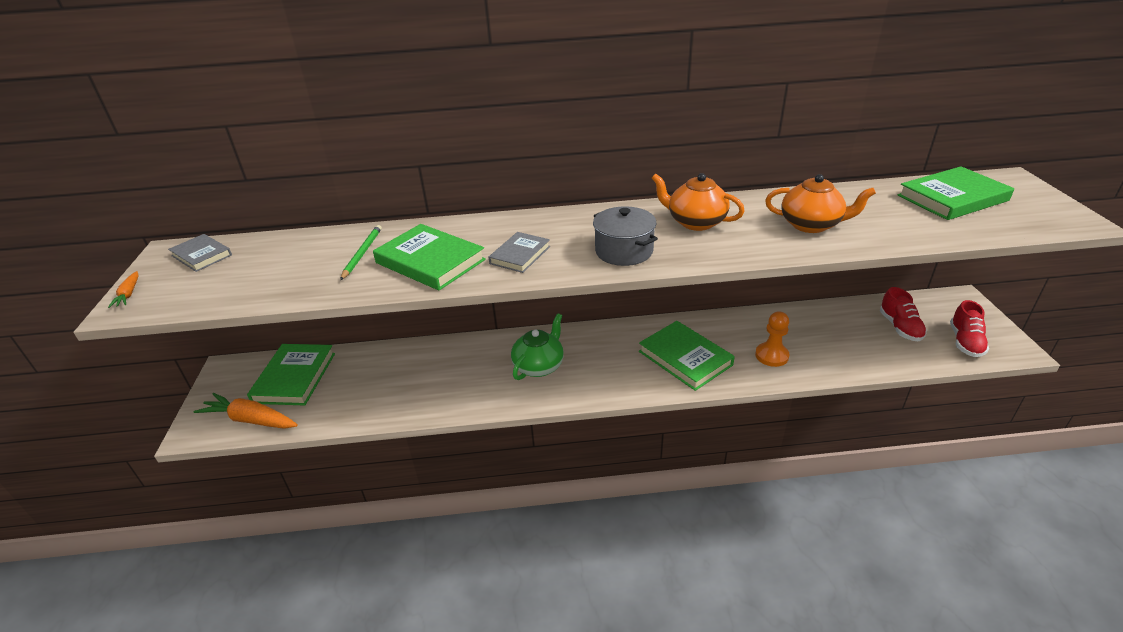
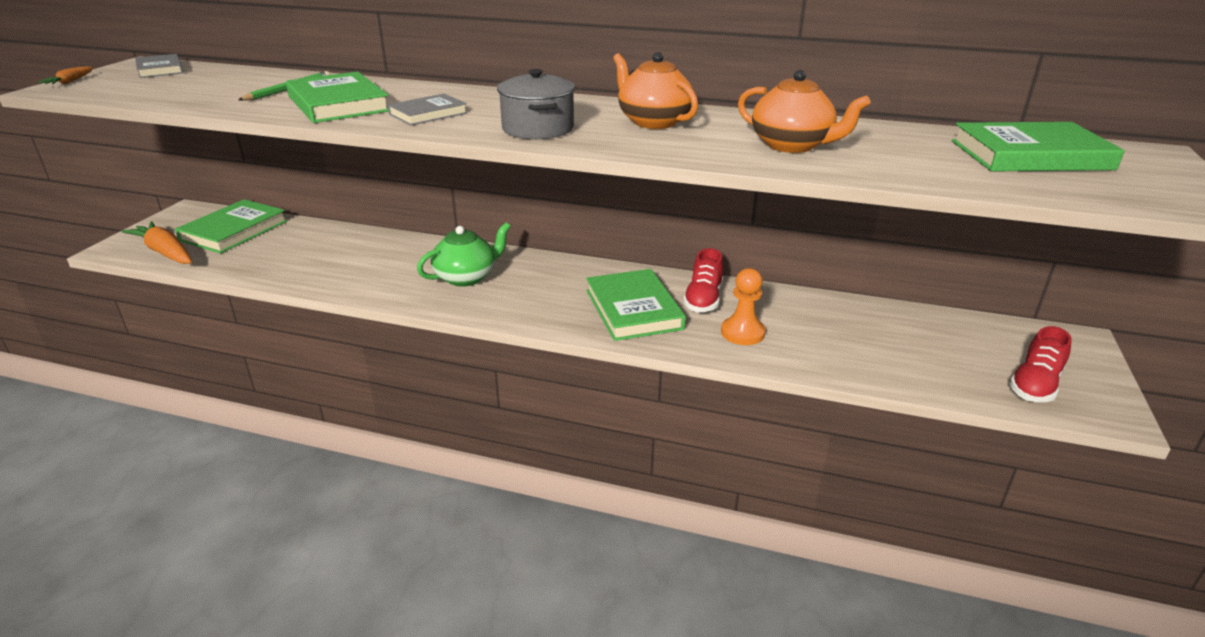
camera: 20 degrees right, 5 degrees down
red shoe [880,287,927,341] -> red shoe moved to [683,248,723,312]

